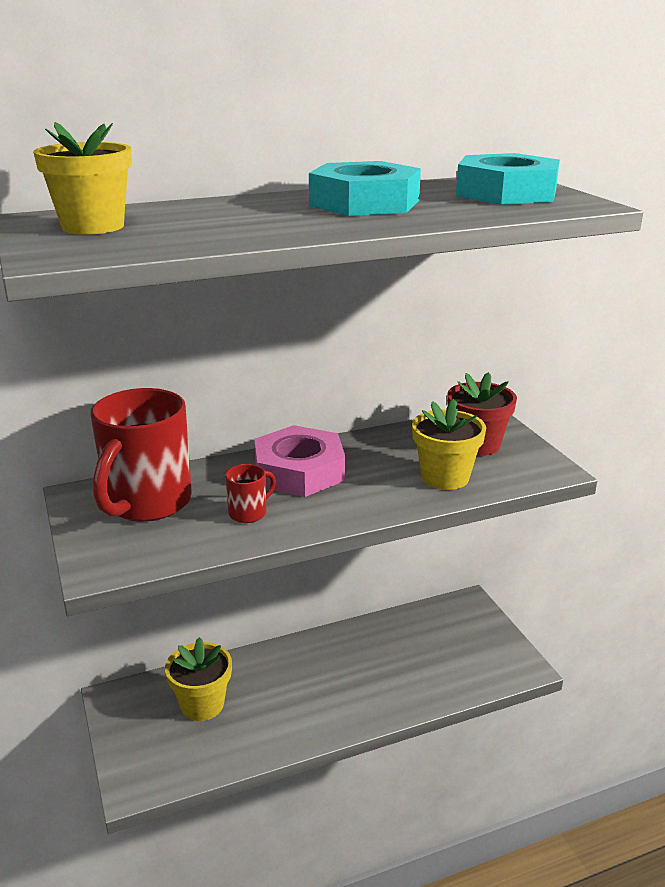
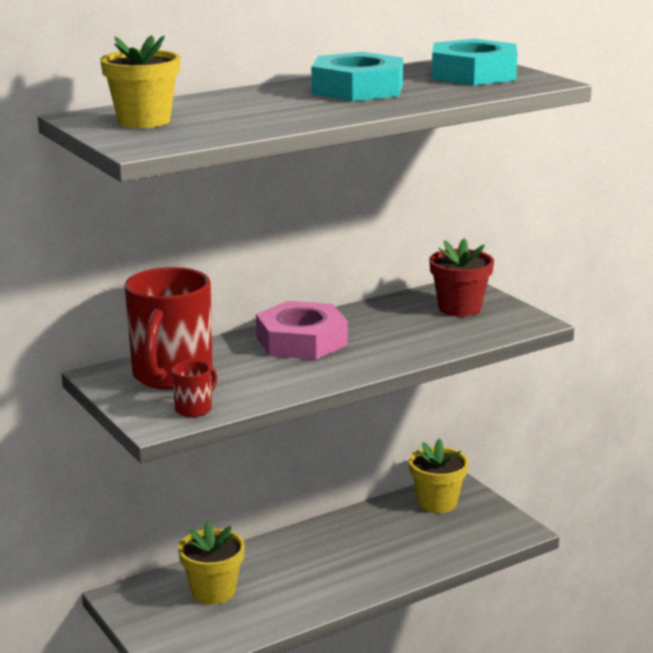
camera: 10 degrees left, 5 degrees down
red mug [225,464,276,523] -> red mug moved to [172,361,217,417]
yellow flower pot [412,399,486,490] -> yellow flower pot moved to [409,438,468,513]

